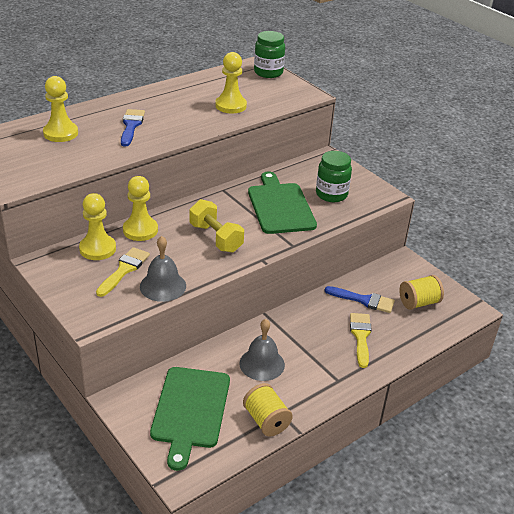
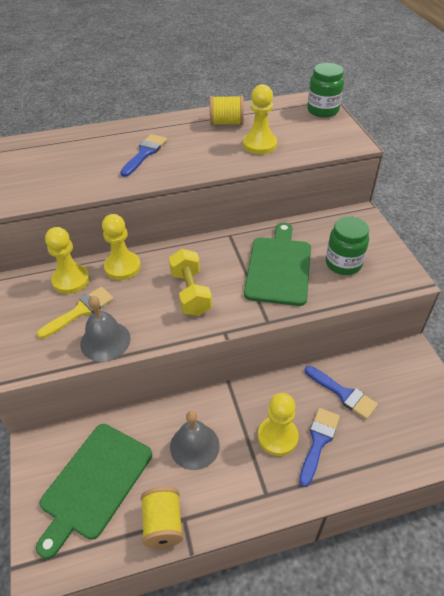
camera: 25 degrees right, 10 degrees up
yellow pawn [43,76,78,142] -> yellow pawn moved to [258,393,299,456]
yellow brush [350,313,372,368] -> blue brush [299,408,340,487]
yellow spool [399,275,444,310] -> yellow spool moved to [210,95,244,126]

